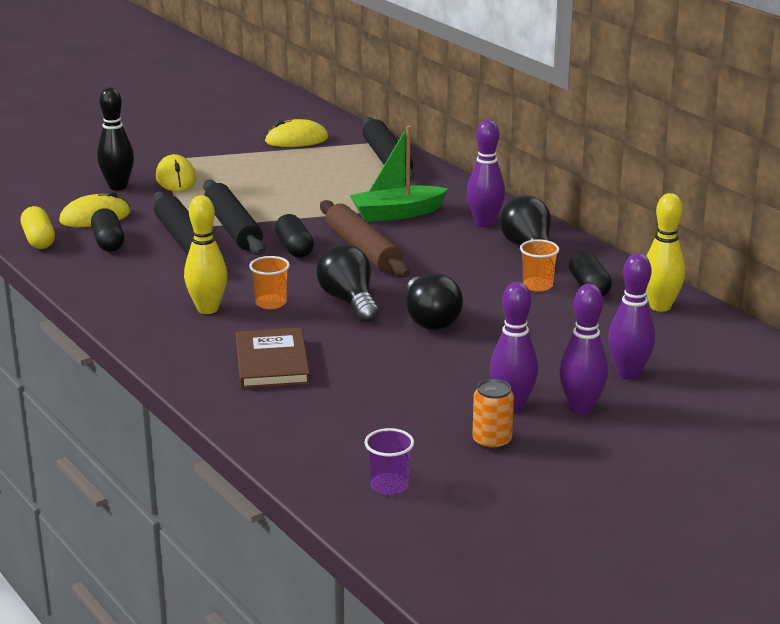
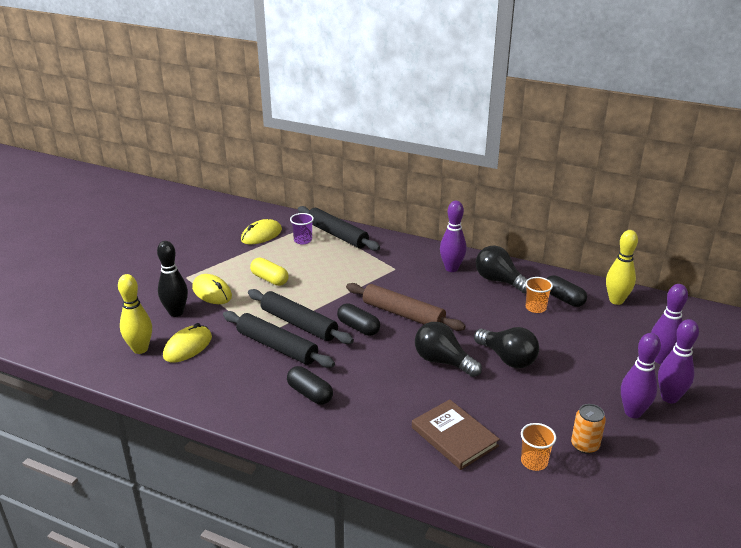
camera: 30 degrees left, 5 degrees up
yellow capsule [21,206,55,249] -> yellow capsule moved to [250,258,288,286]
black capsule [91,208,124,252] -> black capsule moved to [287,366,333,405]
yellow bowling pin [184,195,227,314] -> yellow bowling pin moved to [118,274,152,354]
orange cup [249,256,290,309] -> orange cup moved to [521,423,556,471]
green boat [350,126,448,222] -> none
purple cup [364,428,414,495] -> purple cup moved to [290,213,314,244]
orange can [472,379,514,450] -> orange can moved to [571,404,606,454]

